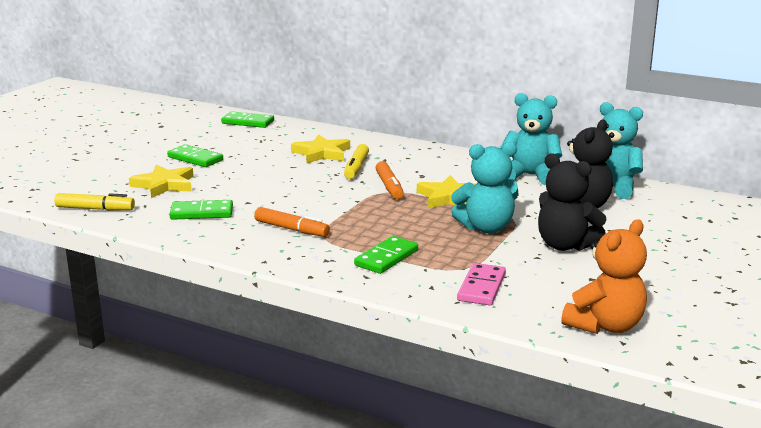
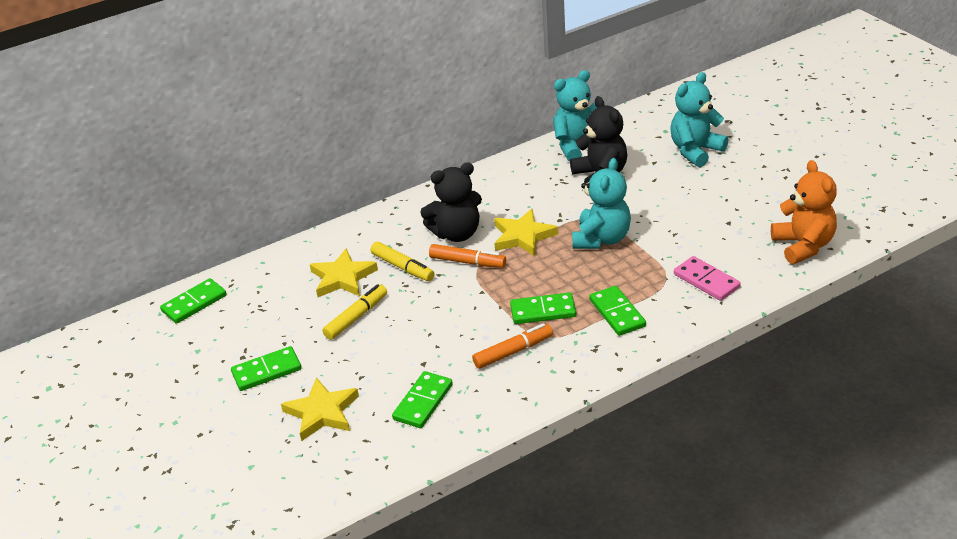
camera: 55 degrees left, 15 degrees up
yellow marker [54,193,135,211] -> yellow marker moved to [322,284,387,340]
turquoise teddy bear [500,93,562,185] -> turquoise teddy bear moved to [670,72,729,167]
black teddy bear [538,153,607,251] -> black teddy bear moved to [420,162,482,242]
none -> green domino [510,292,576,324]

